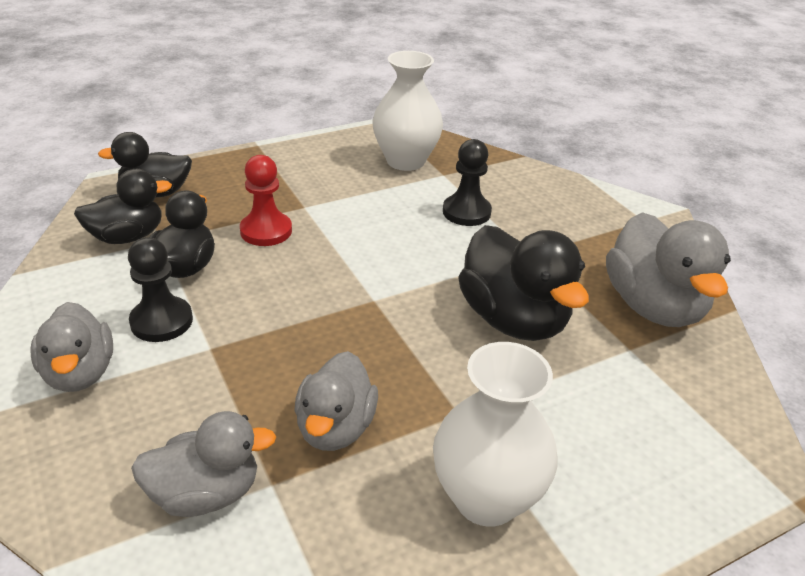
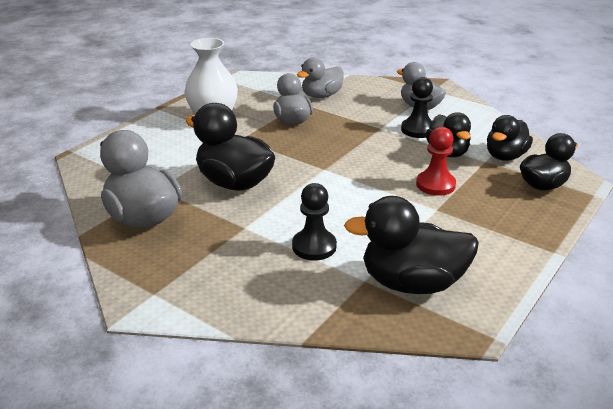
camera: 155 degrees right, 5 degrees down
white vase [372,51,443,171] -> black duck [344,196,479,294]

